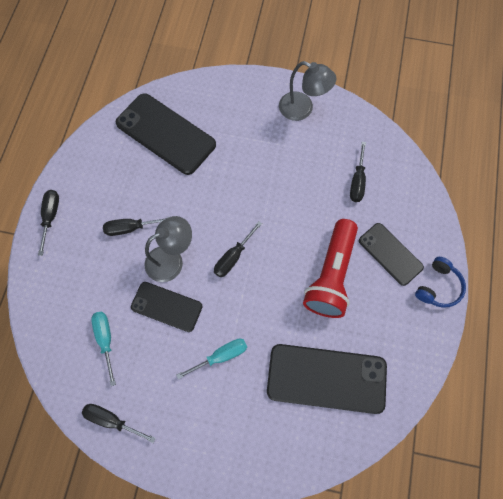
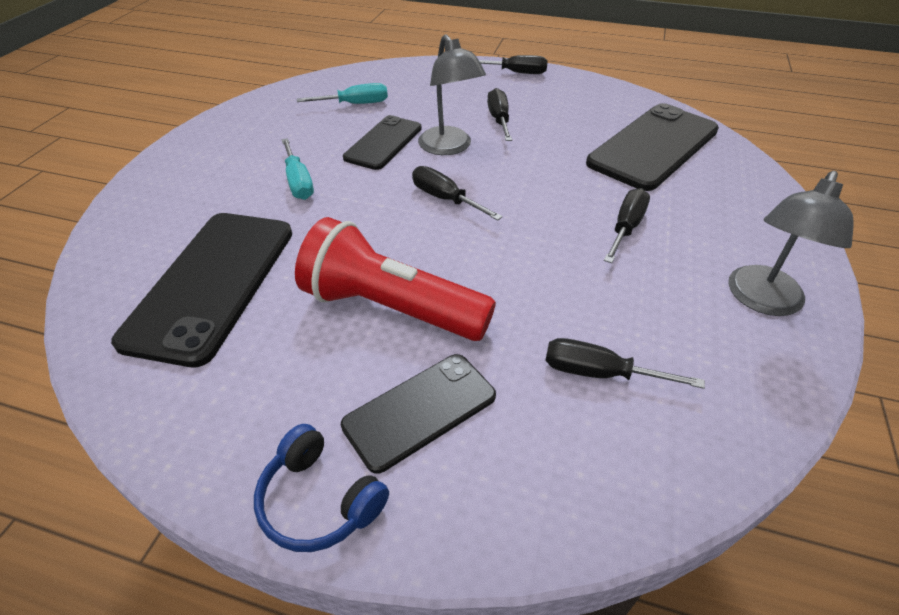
camera: 95 degrees right, 25 degrees down
black screwdriver [82,404,156,443] -> black screwdriver moved to [604,188,650,263]

